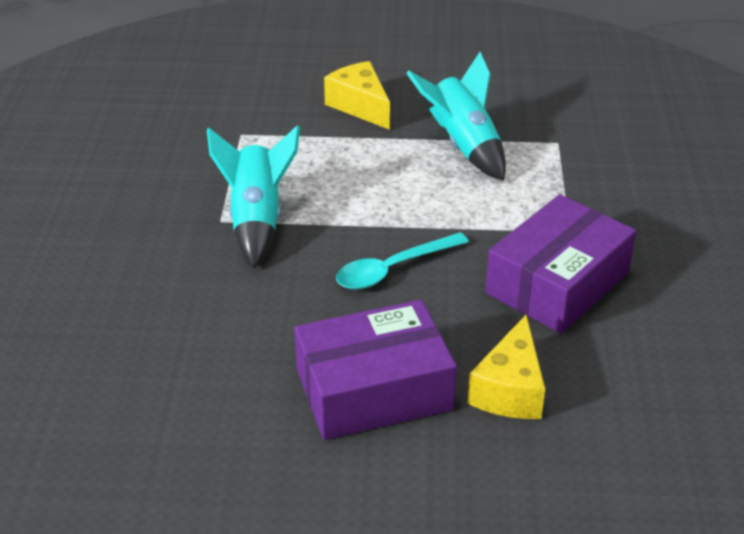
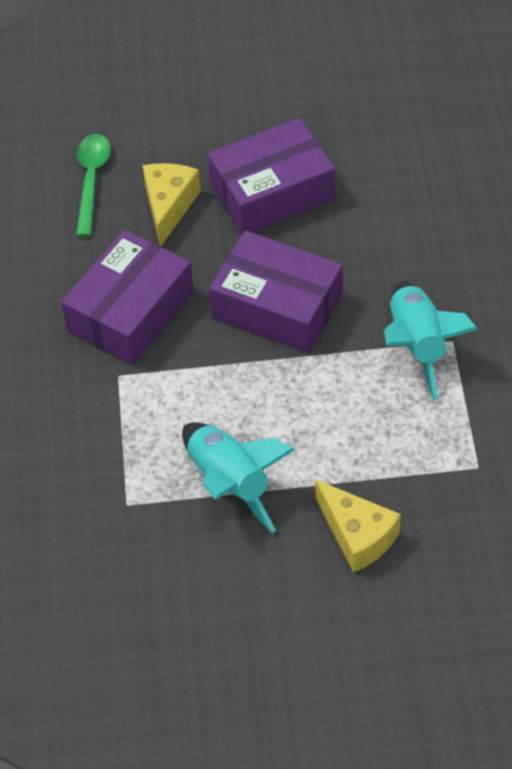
camera: 175 degrees right, 15 degrees up
turquoise spoon [336,232,469,289] -> purple box [209,230,343,353]
none -> green spoon [76,134,111,237]

